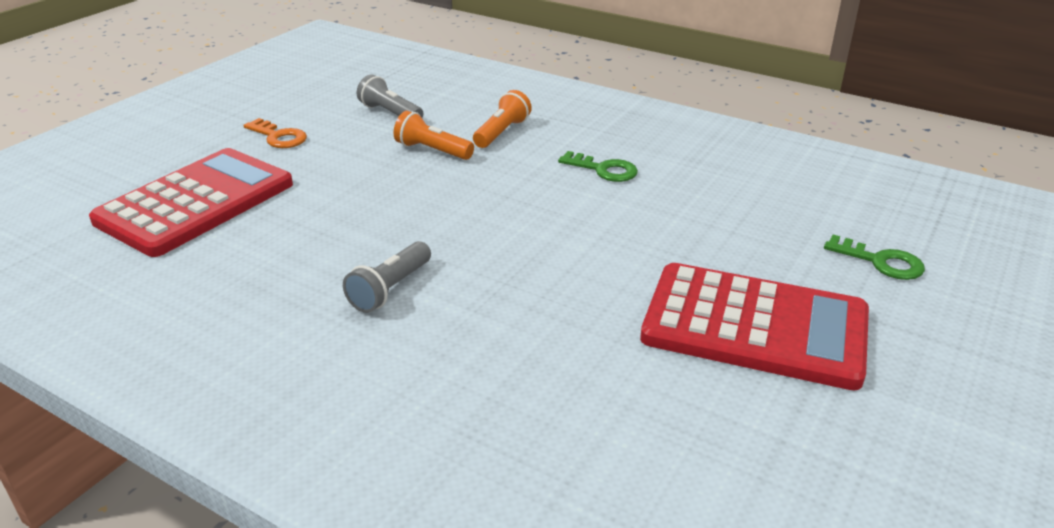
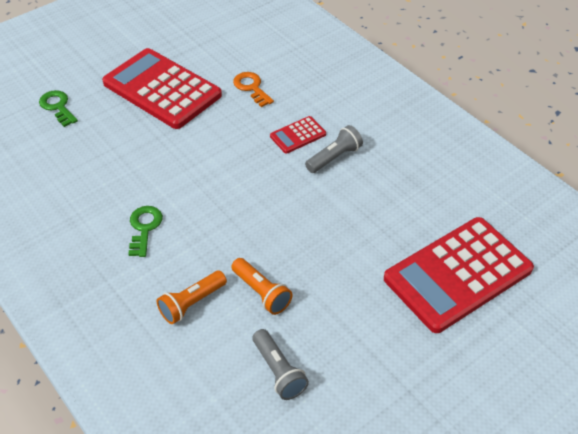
camera: 160 degrees left, 15 degrees up
orange key [243,118,307,148] -> orange key moved to [233,72,274,107]
green key [558,151,638,182] -> green key turned 45 degrees clockwise [128,206,163,257]
none -> red calculator [270,116,326,154]

